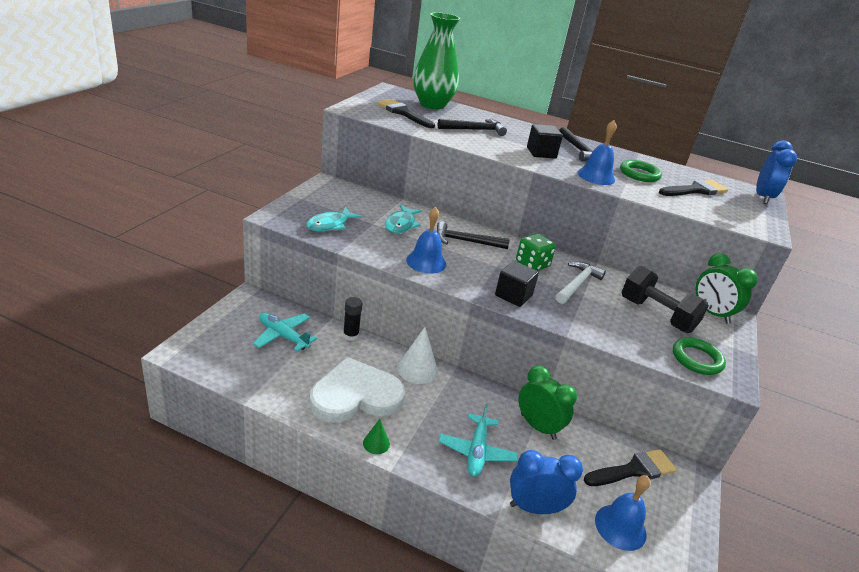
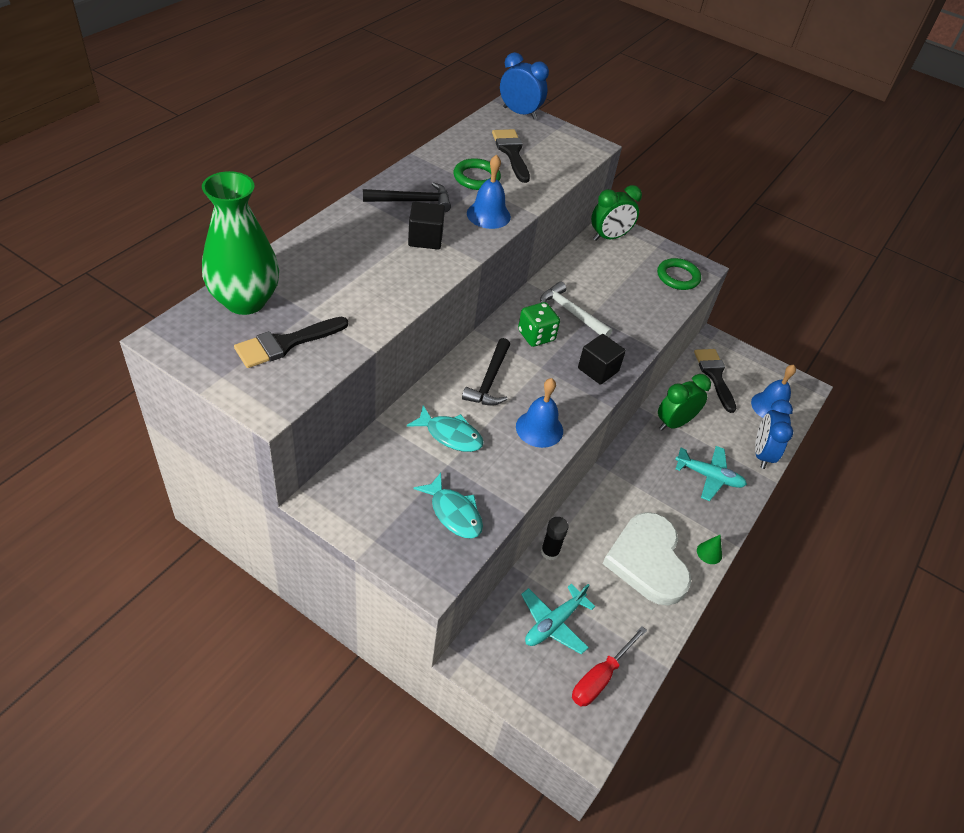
camera: 80 degrees left, 15 degrees up
white cone [397,327,438,384] -> none
black hammer [438,119,507,136] -> none
black dumbbell [621,266,709,333] -> none
none -> red screwdriver [572,626,647,707]

